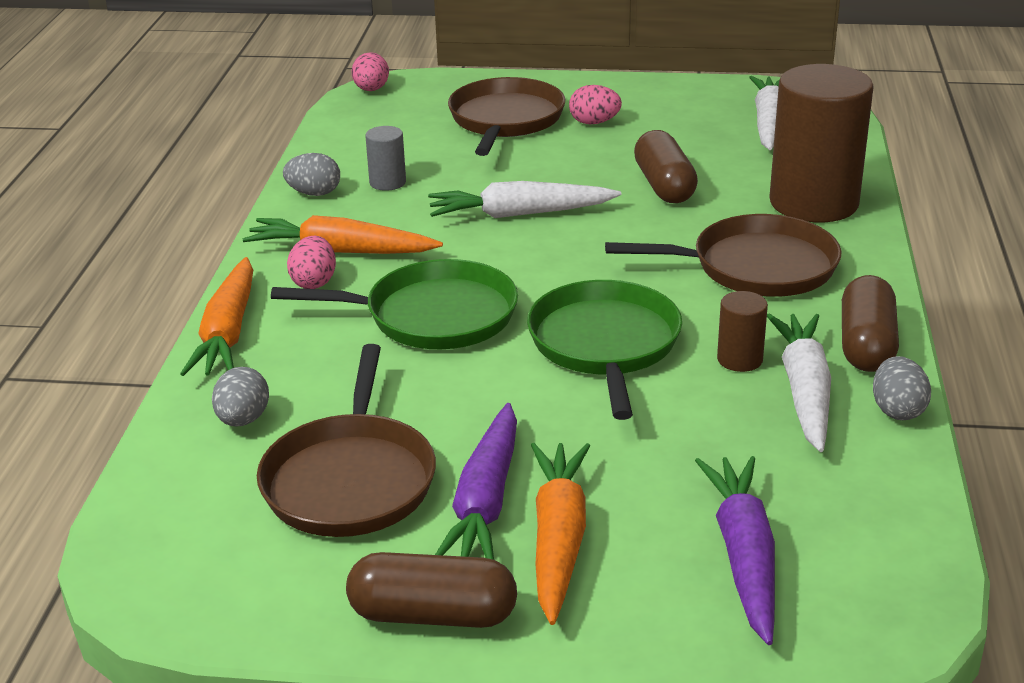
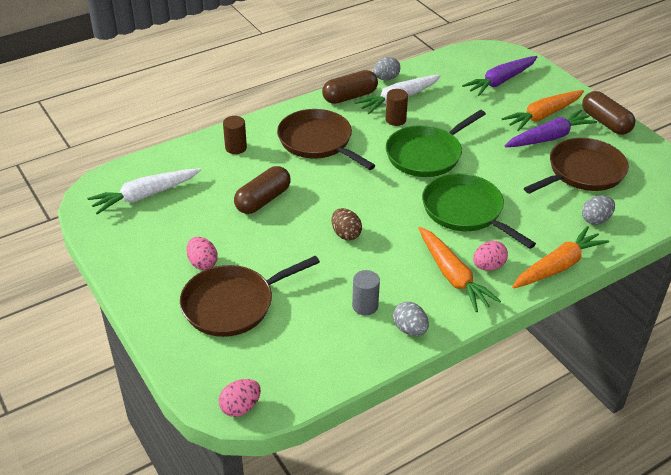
camera: 130 degrees left, 10 degrees up
white carrot [428,181,621,218] -> brown egg [332,208,362,240]
brown cylinder [769,64,874,222] -> brown cylinder [223,116,247,154], size x0.43

